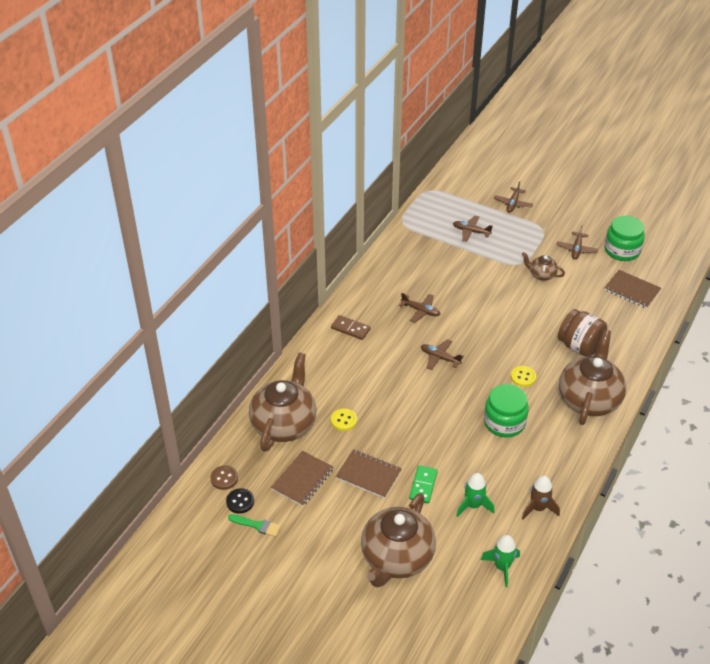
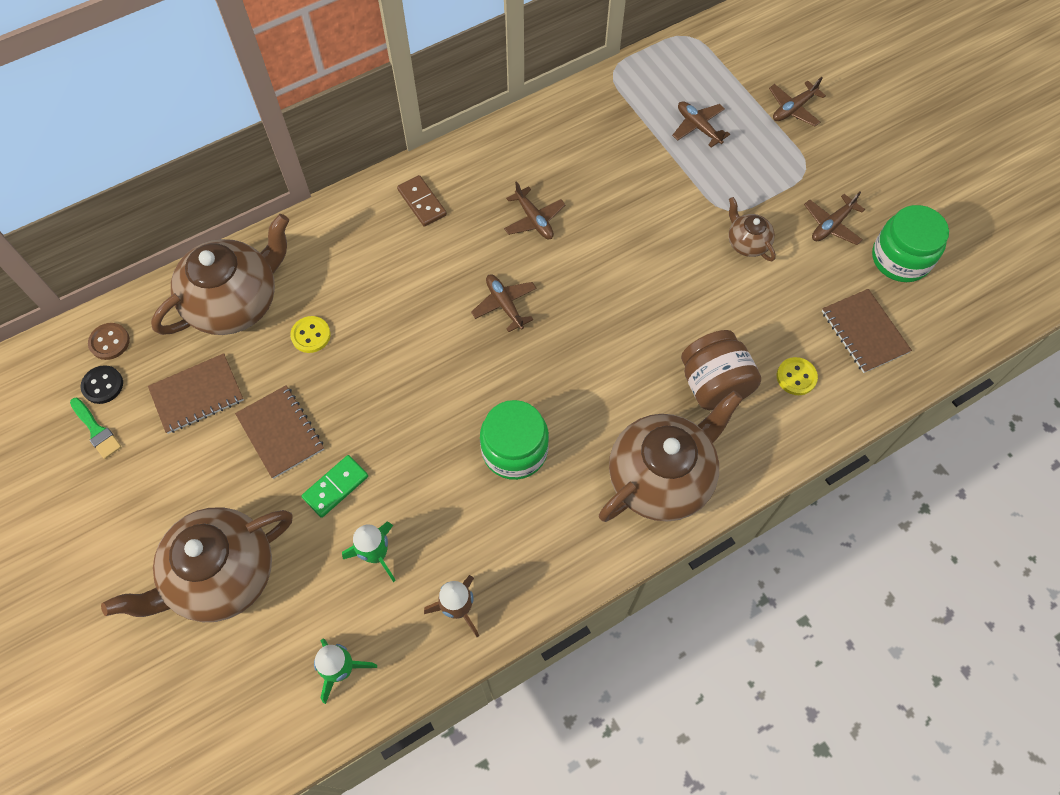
camera: 30 degrees right, 20 degrees up
yellow button [511,366,536,387] -> yellow button moved to [777,357,818,395]

